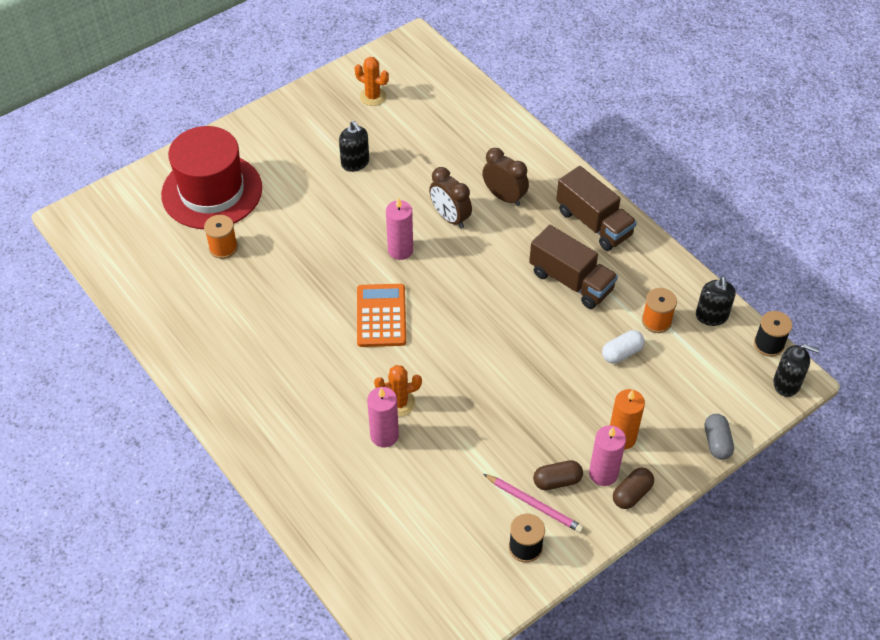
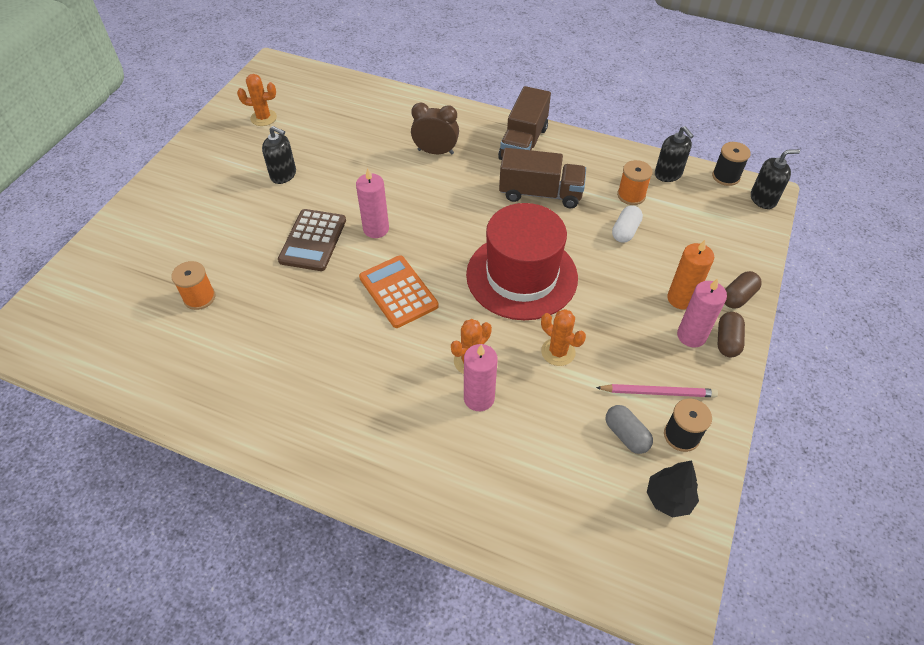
camera: 30 degrees left, 0 degrees up
red hat [161,126,262,229] -> red hat moved to [466,203,578,320]
brown clock [429,167,472,229] -> none
brown capsule [533,460,583,490] -> brown capsule moved to [724,271,762,309]
brown truck [556,166,637,251] -> brown truck turned 90 degrees clockwise [498,86,551,160]
grey capsule [705,414,734,460] -> grey capsule moved to [605,405,653,454]
none -> brown calculator [278,209,346,271]
none -> orange cactus [541,309,586,366]
none -> black tree [647,460,699,517]

